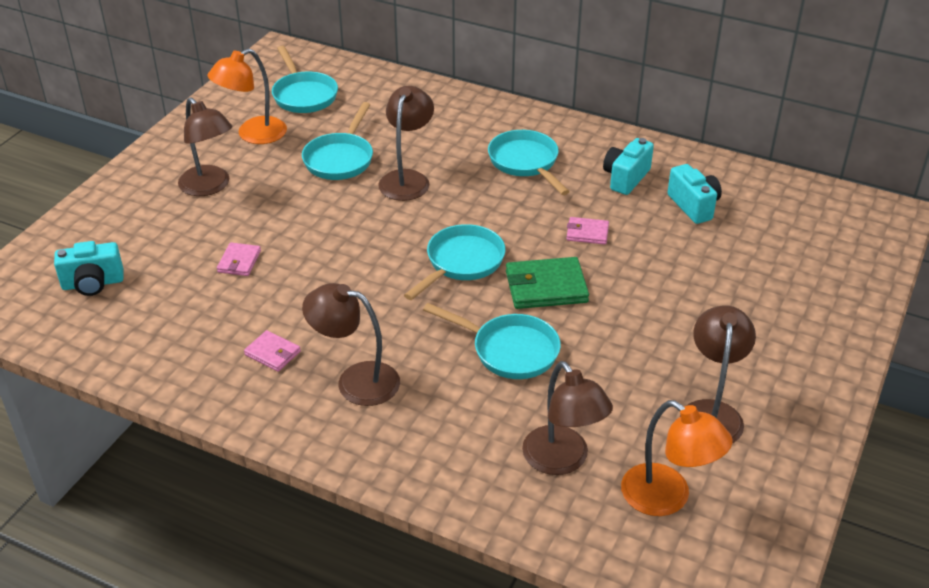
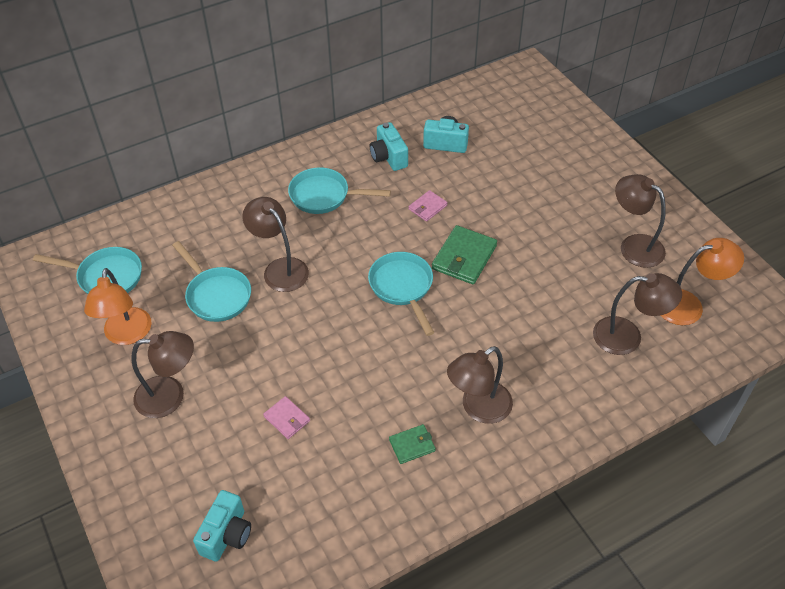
camera: 55 degrees left, 10 degrees up
pink wallet [244,330,301,372] -> green wallet [389,424,436,464]
turquoise pan [423,303,561,379] -> none

